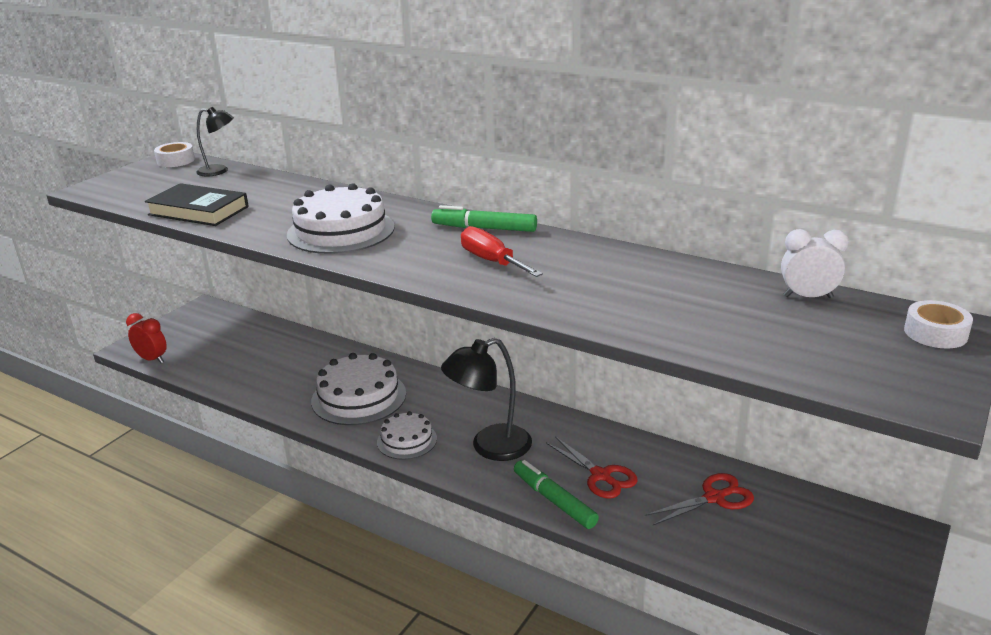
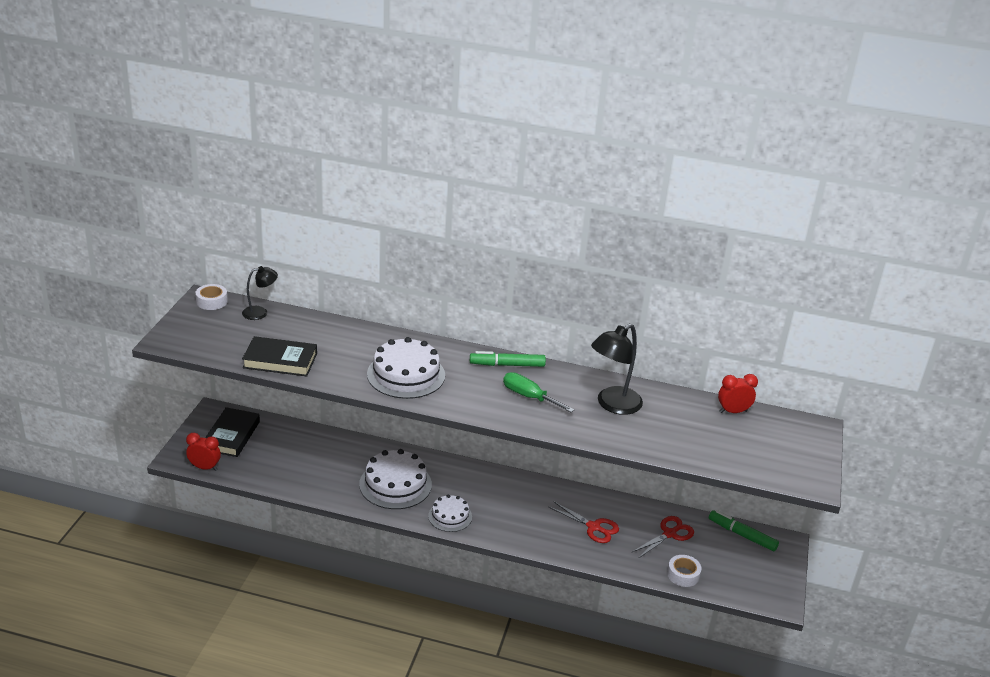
camera: 20 degrees left, 5 degrees up
black lamp [441,338,532,461] -> black lamp moved to [591,323,643,415]
red screwdriver [461,226,543,277] -> green screwdriver [503,372,575,412]
green marker [514,460,599,529] -> green marker moved to [709,510,779,551]
white clock [781,229,849,298] -> red clock [718,374,758,413]
white tape [904,300,973,348] -> white tape moved to [667,555,702,587]
none -> black book [205,407,260,457]

